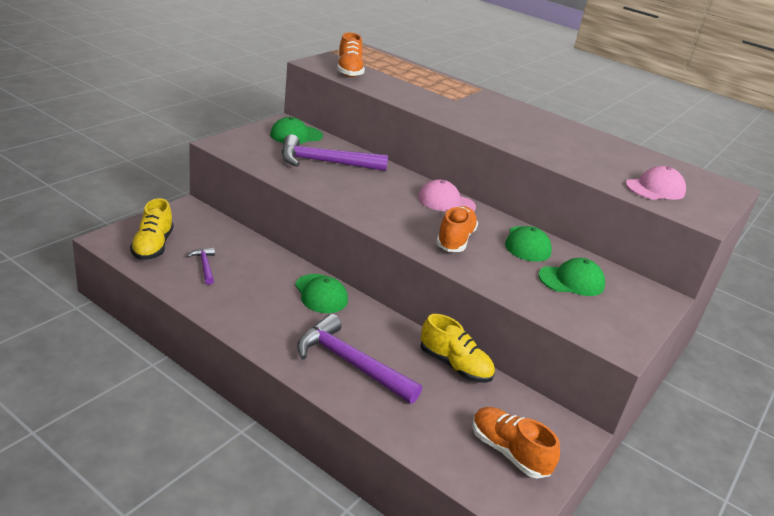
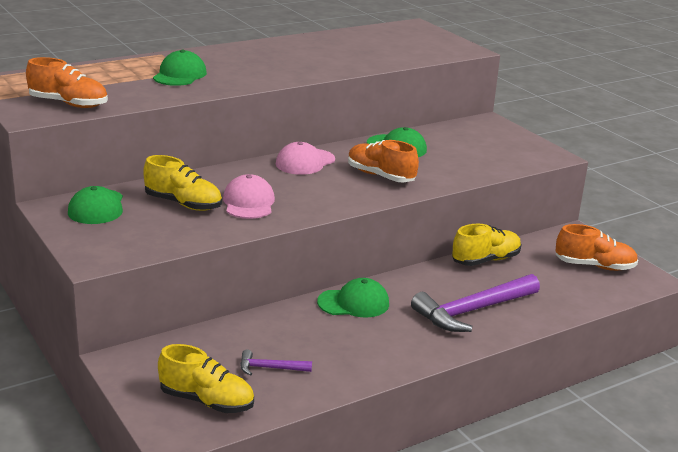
camera: 65 degrees left, 5 degrees down
purple hammer [282,134,388,171] -> yellow shoe [143,155,222,211]
orange shoe [472,407,560,479] -> orange shoe turned 150 degrees counterclockwise [556,224,638,271]
green cap [538,258,605,296] -> green cap moved to [153,50,207,86]
pink cap [626,166,686,200] -> pink cap moved to [223,174,275,219]

